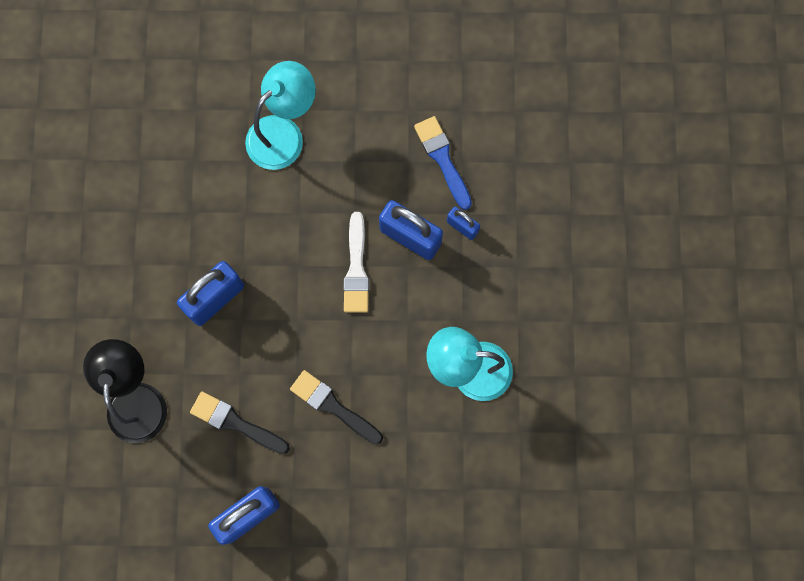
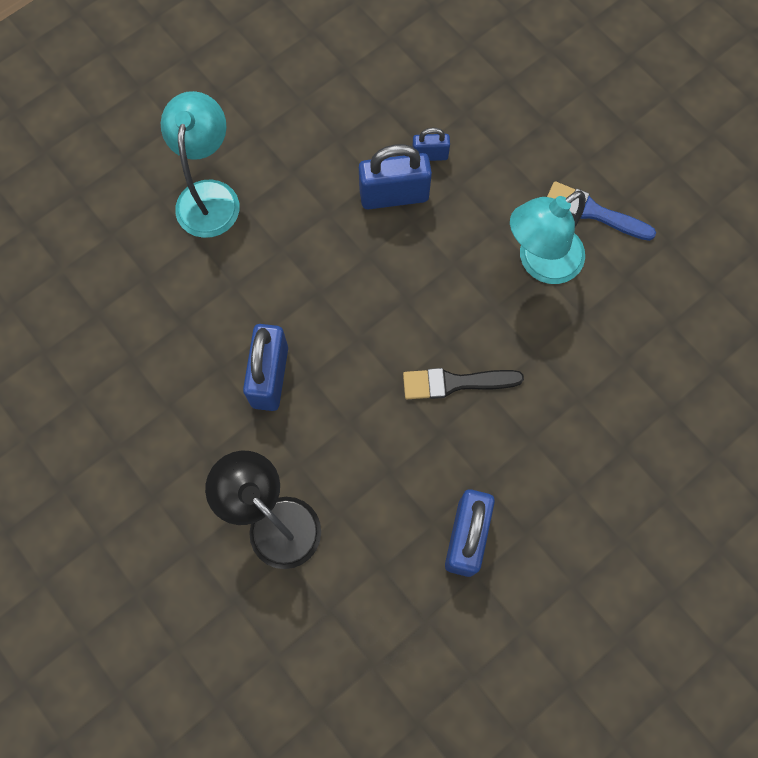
camera: 40 degrees left, 5 degrees down
black brush [190,391,290,454] -> none
white brush [343,212,369,312] -> none
blue brush [414,116,472,210] -> blue brush moved to [547,181,656,241]

